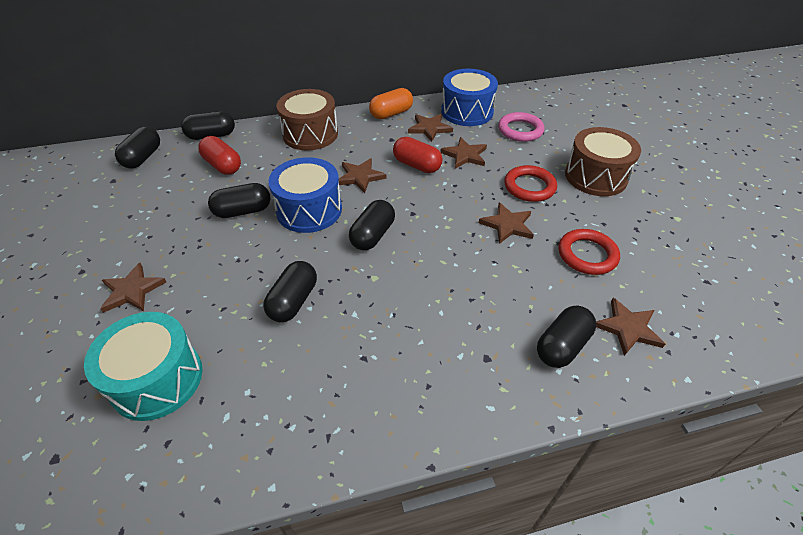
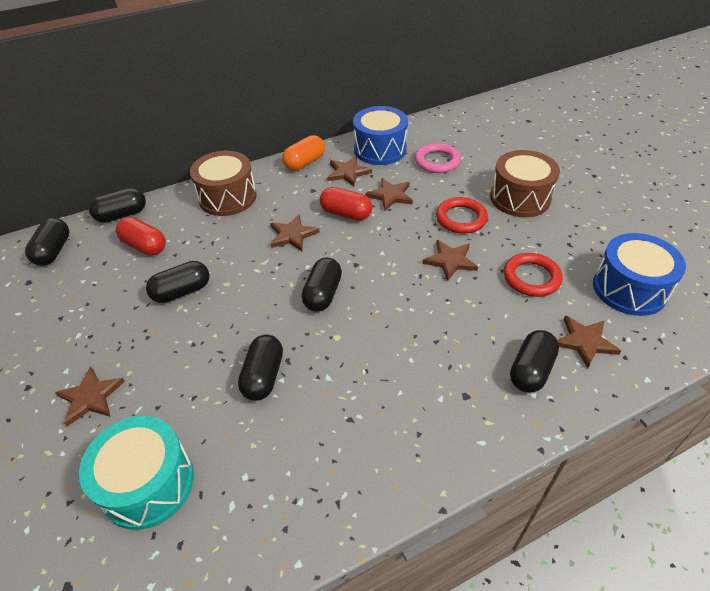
camera: 10 degrees left, 0 degrees up
blue drum [268,157,342,233] -> blue drum moved to [593,233,686,316]

